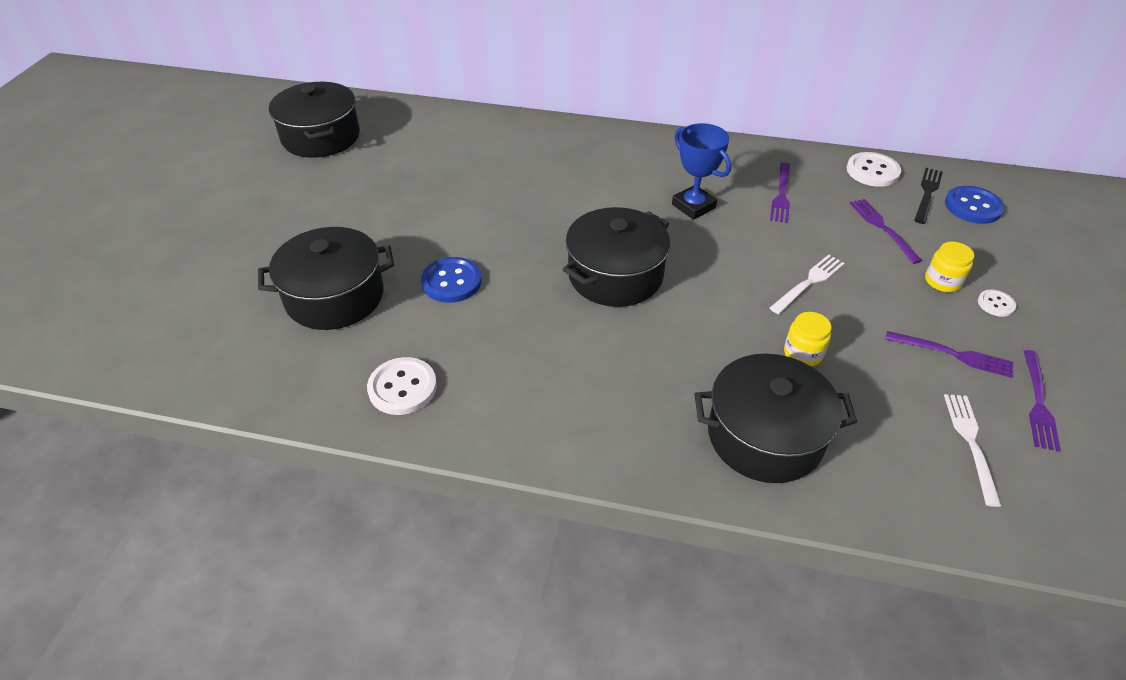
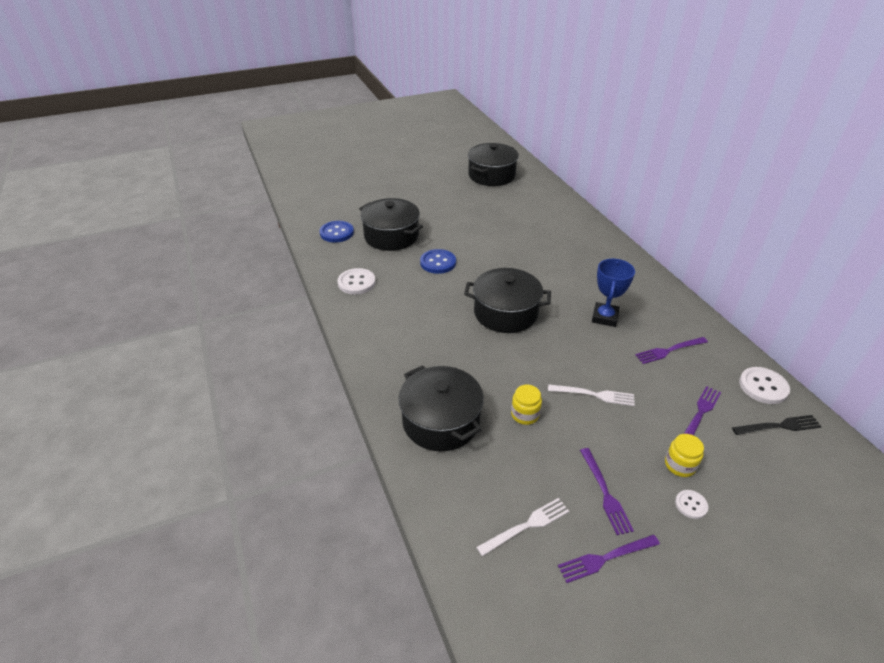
camera: 55 degrees right, 5 degrees down
blue button [945,186,1005,224] -> blue button moved to [319,221,354,243]

